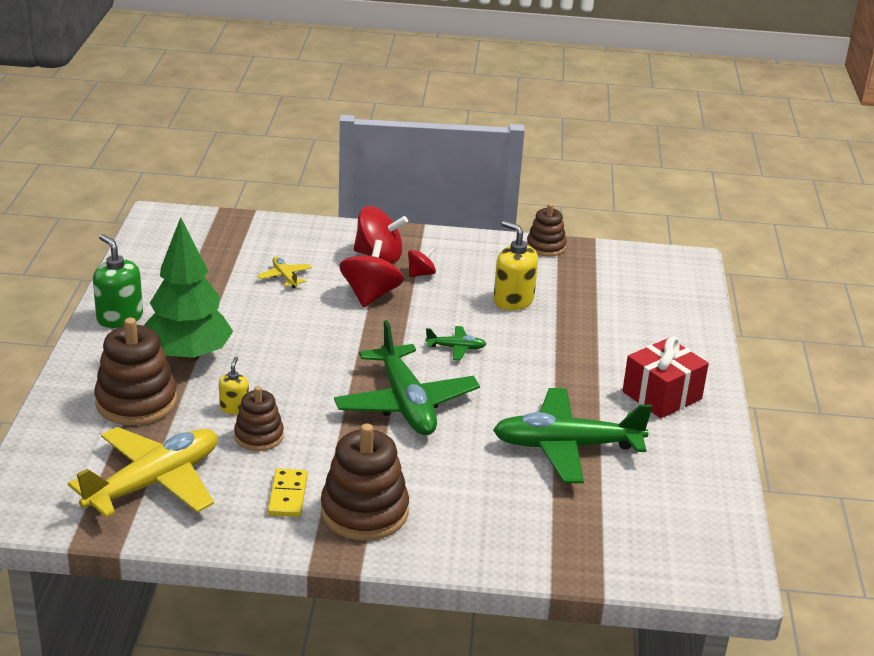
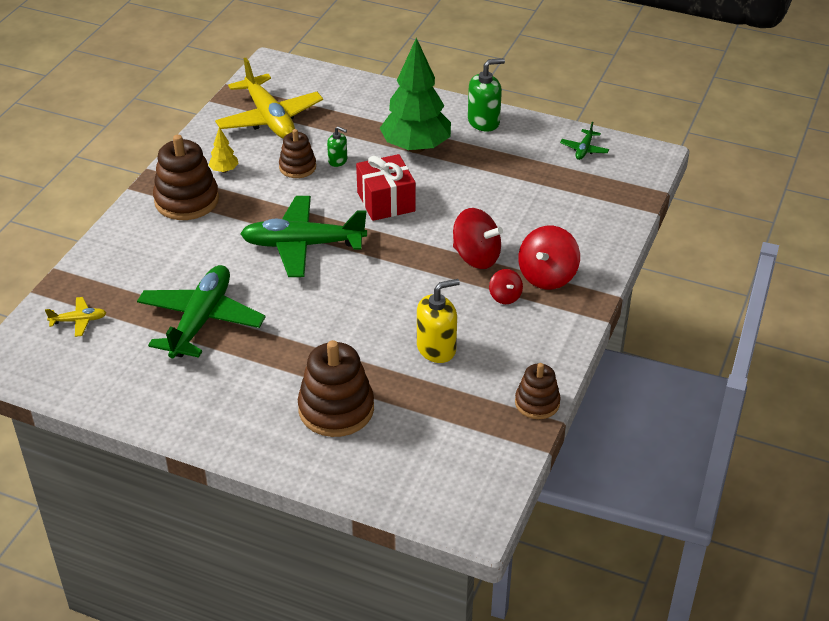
camera: 110 degrees right, 10 degrees up
brown stacking toy [94,318,177,425] -> brown stacking toy moved to [298,340,374,437]
yellow soap dispenser [219,357,249,414] -> green soap dispenser [327,126,347,167]
yellow plane [257,257,312,288] -> yellow plane moved to [45,297,106,337]
yellow domino [268,468,308,517] -> yellow tree [209,127,239,173]
green plane [425,326,486,360] -> green plane moved to [560,122,609,160]
red gift [623,336,709,418] -> red gift moved to [356,154,416,221]

